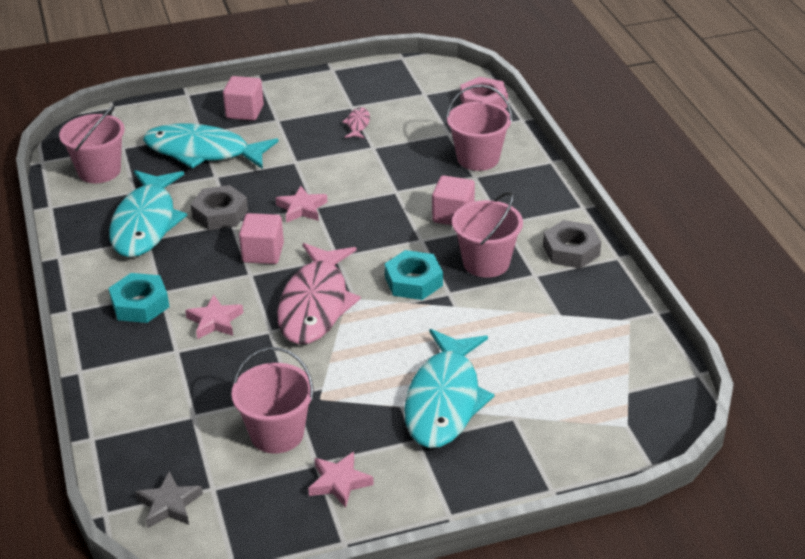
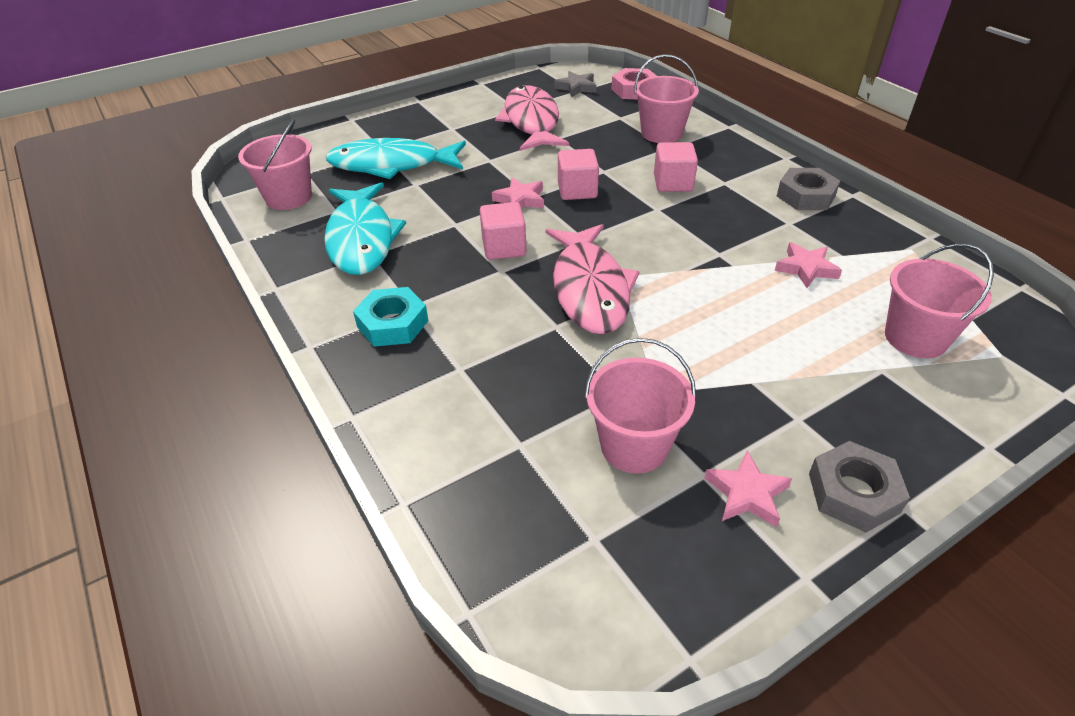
camera: 15 degrees left, 5 degrees up
grey star [135,471,203,528] -> grey star moved to [554,71,597,97]
pink star [185,295,243,339] -> pink star moved to [775,242,842,288]
grey nut [190,185,248,230] -> grey nut moved to [809,441,910,532]
pink cube [223,76,264,121] -> pink cube moved to [558,149,599,200]
pink fish [342,107,370,139] -> pink fish [495,85,569,151], size x2.43
turquoise nut [385,250,443,300] -> none
turquoise fish [404,329,495,448] -> none
pink bucket [452,192,523,278] -> pink bucket moved to [885,244,994,358]

